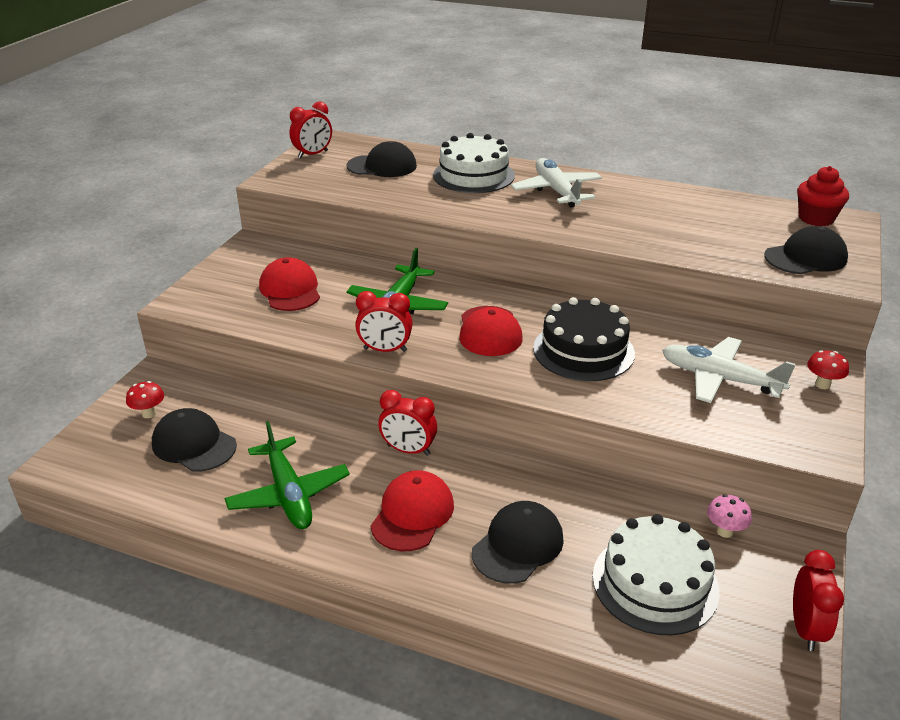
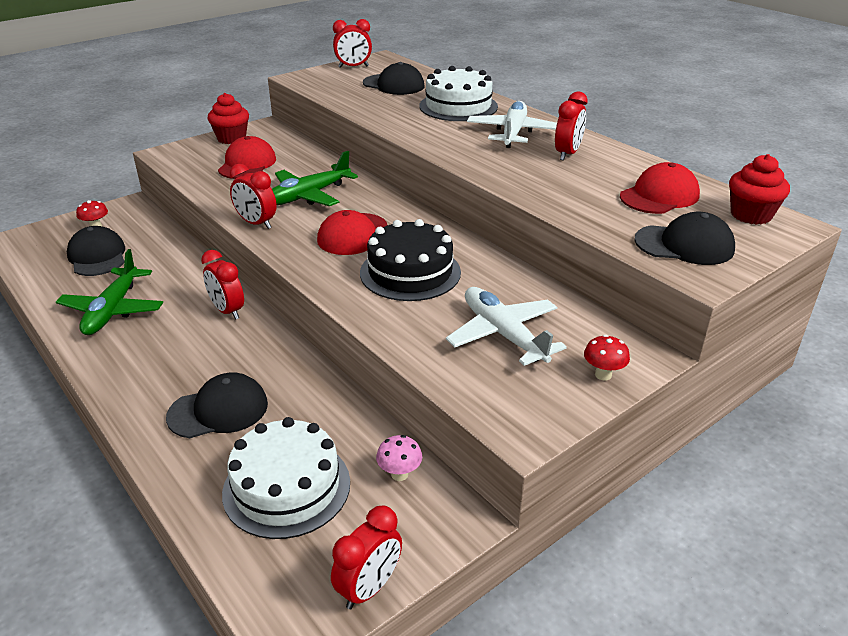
camera: 30 degrees right, 0 degrees up
red cap [371,470,454,551] -> red cap moved to [620,162,700,214]
none -> red cupcake [207,93,249,144]
none -> red clock [555,91,588,161]

